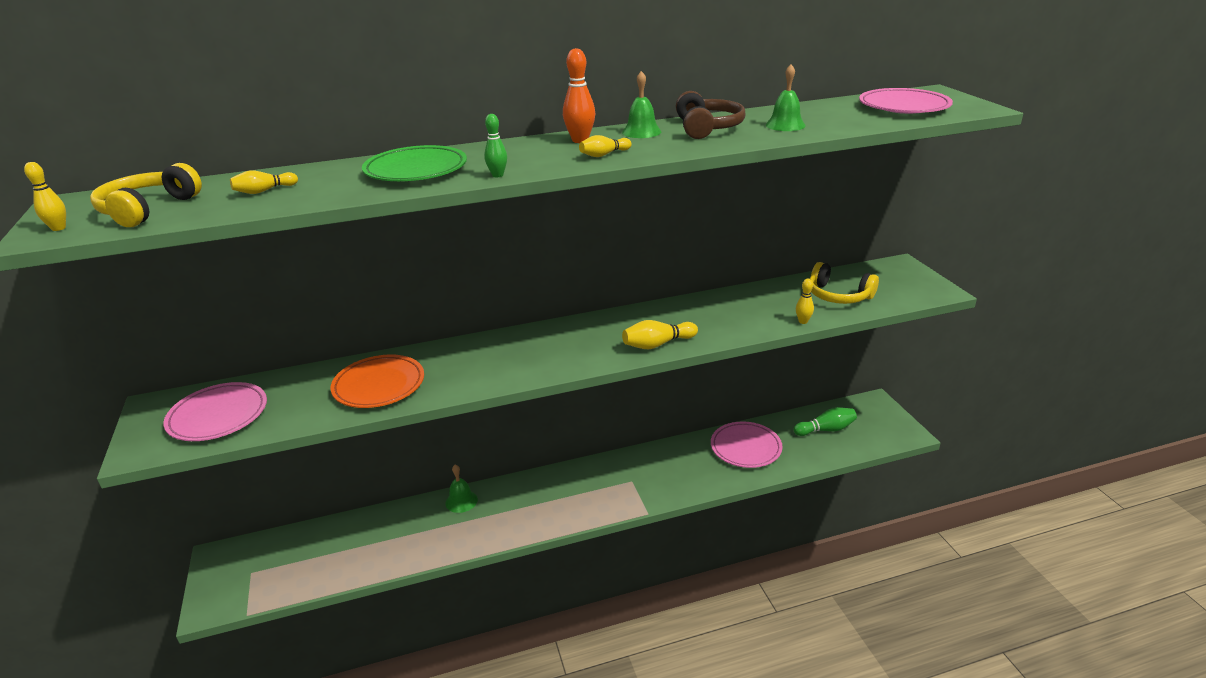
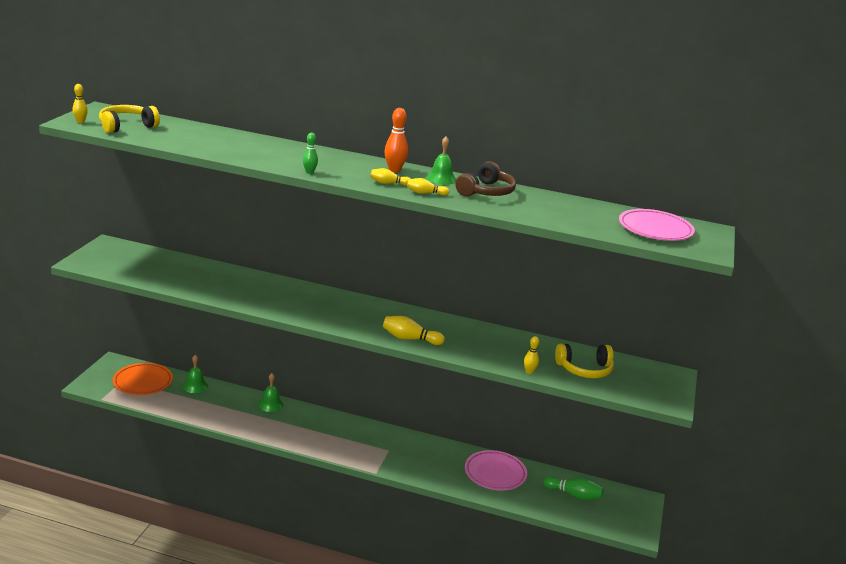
camera: 30 degrees right, 5 degrees down
pink plate [163,382,267,441] -> none
yellow bowling pin [230,170,298,194] -> yellow bowling pin moved to [407,178,449,196]
orange plate [330,355,424,408] -> orange plate moved to [113,363,173,395]
green plate [362,145,467,181] -> none
green bell [766,64,806,131] -> green bell moved to [183,355,208,393]
yellow headphones [810,262,879,304] -> yellow headphones turned 75 degrees counterclockwise [555,344,614,378]

